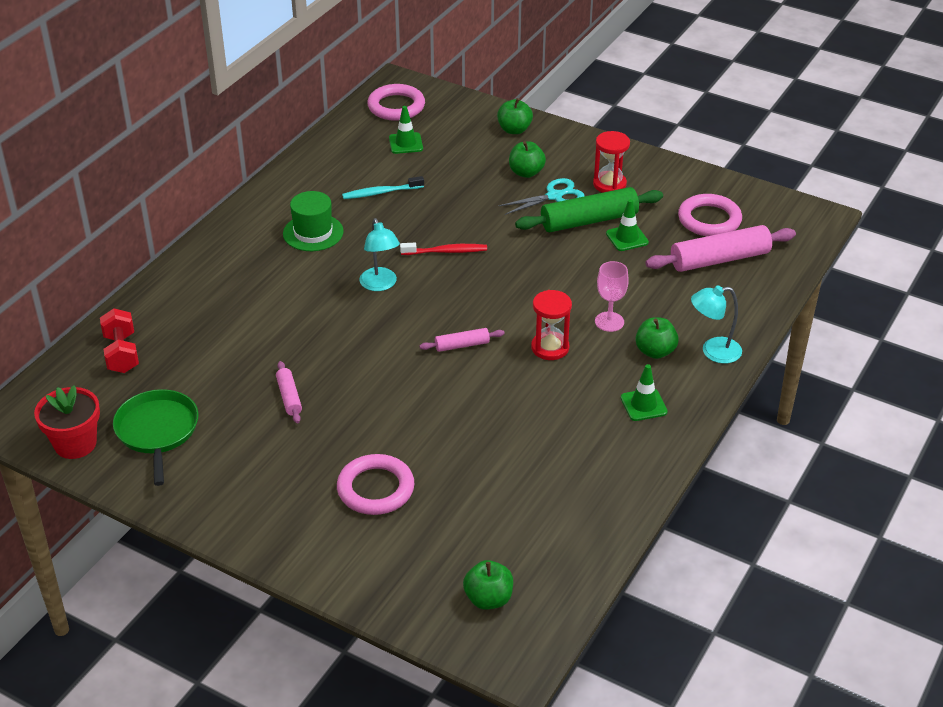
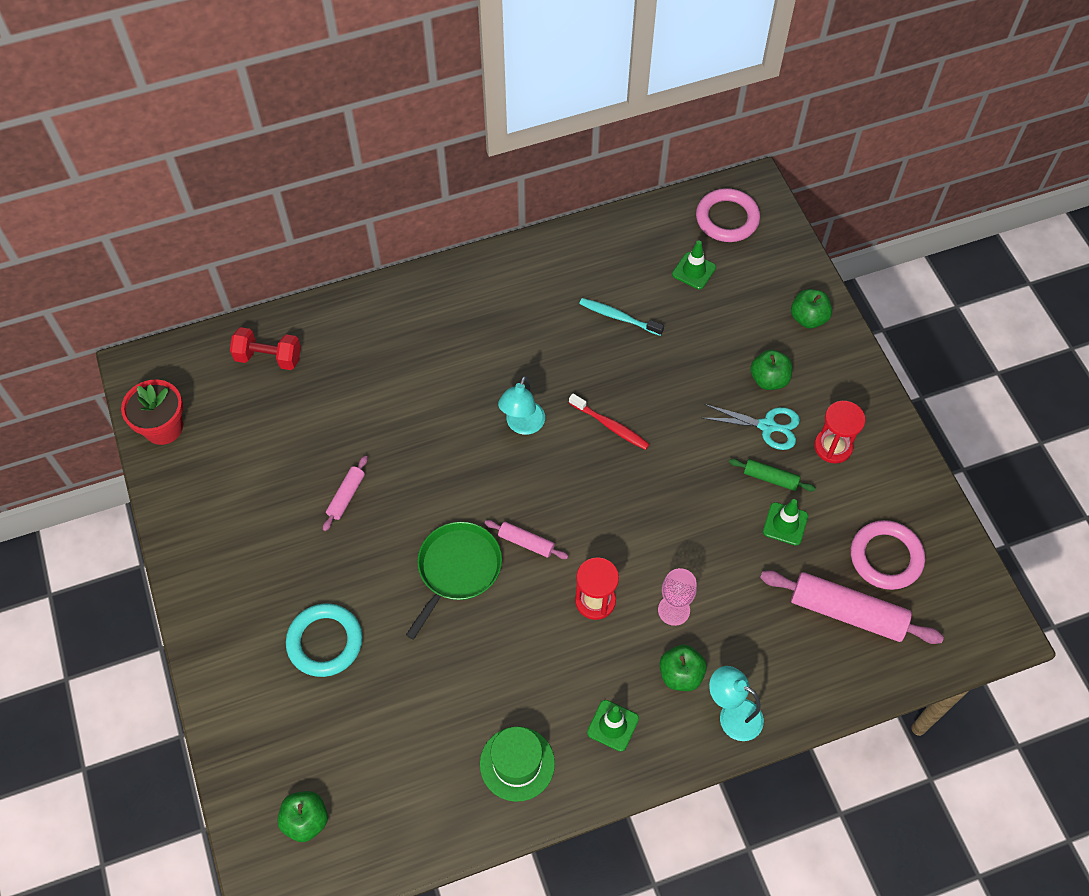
camera: 40 degrees right, 20 degrees up
red dumbbell [100,308,139,373] -> red dumbbell turned 75 degrees clockwise [230,327,301,370]
green pan [113,389,198,486] -> green pan moved to [406,522,502,640]
green hat [283,191,344,251] -> green hat moved to [480,727,555,802]
pink ring [337,454,414,515] -> turquoise ring [286,603,362,677]
green rolling pin [515,187,663,232] -> green rolling pin [729,459,815,491], size x0.50

